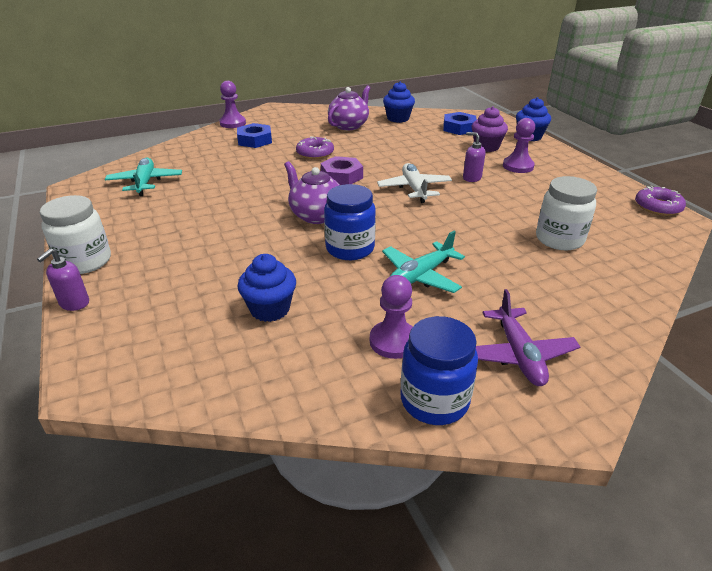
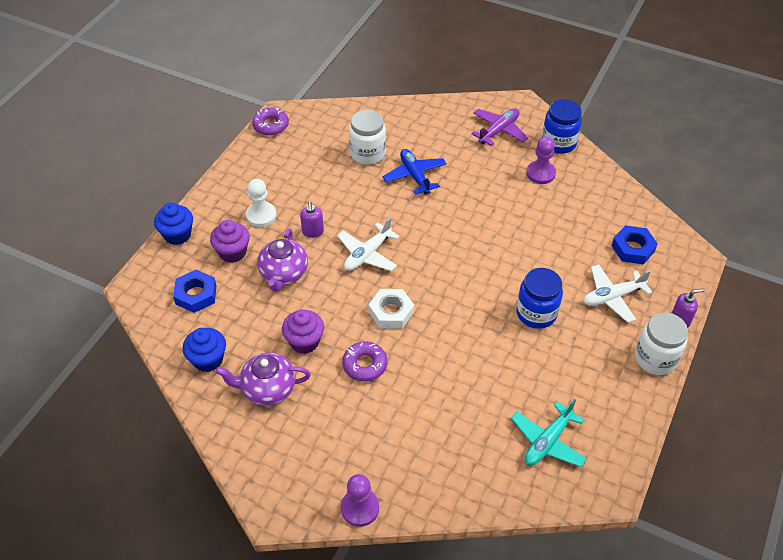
camera: 130 degrees left, 15 degrees up
blue nut [237,123,272,148] -> blue nut moved to [612,225,658,264]
blue cupcake [238,254,296,322] -> none
purple teapot [284,161,340,224] -> purple teapot moved to [257,229,308,292]
purple nut [321,156,363,185] -> white nut [368,289,414,329]
blue jar [324,184,376,260] -> blue jar moved to [516,268,563,329]
turquoise plane [382,231,465,293] -> none
purple pawn [503,118,535,173] -> white pawn [246,179,277,227]
none -> purple cupcake [282,309,324,354]
none -> blue plane [382,149,447,194]
none -> white plane [583,264,652,323]

